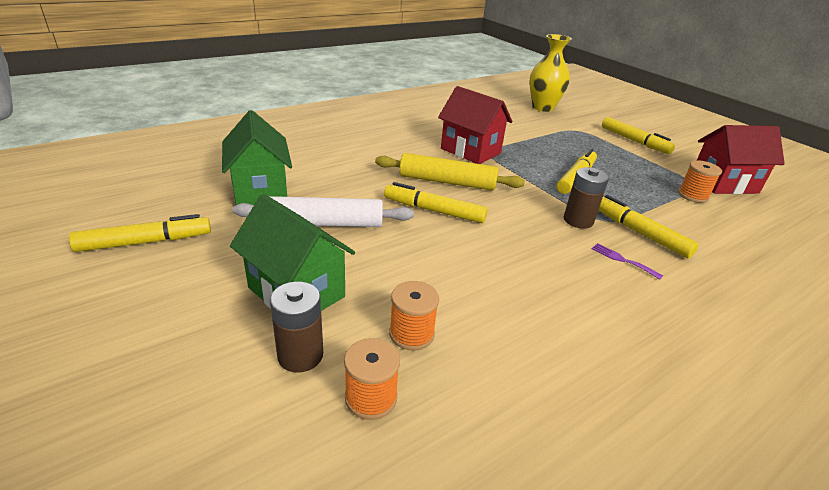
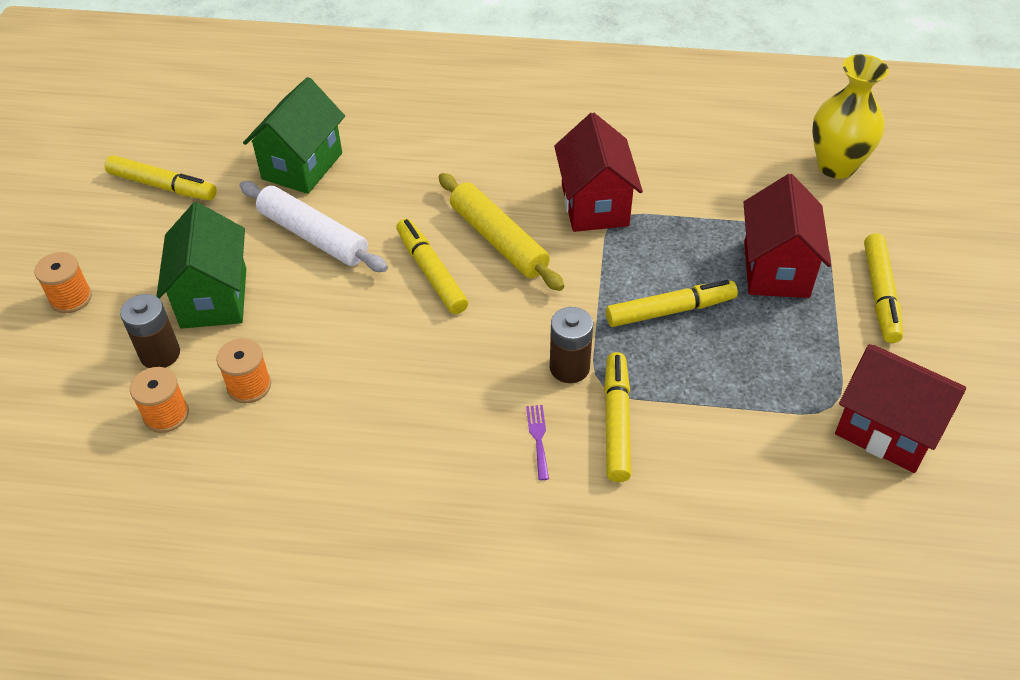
camera: 45 degrees right, 15 degrees up
orange spool [678,160,722,203] -> orange spool moved to [34,252,92,313]
none -> red house [743,174,831,298]

